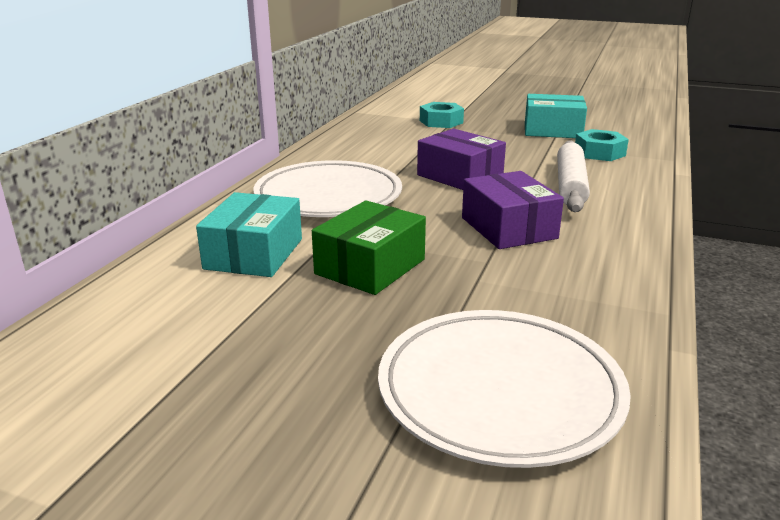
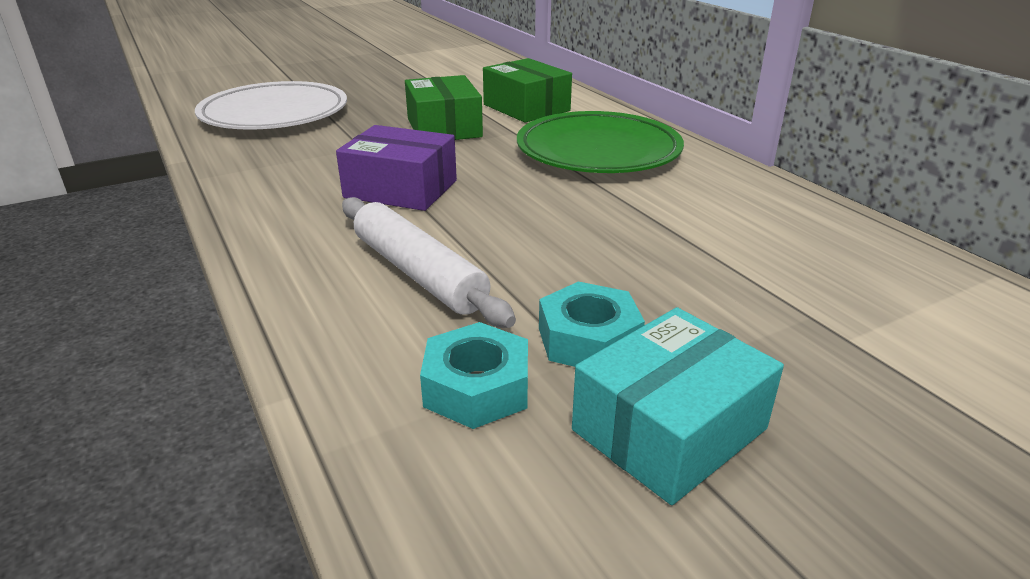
camera: 130 degrees right, 5 degrees up
turquoise box [196,192,302,277] -> green box [483,58,572,123]
white plate [253,160,402,217] -> green plate [517,111,684,173]
purple box [417,129,506,190] -> none
turquoise nut [420,102,464,128] -> turquoise nut moved to [539,282,645,367]

